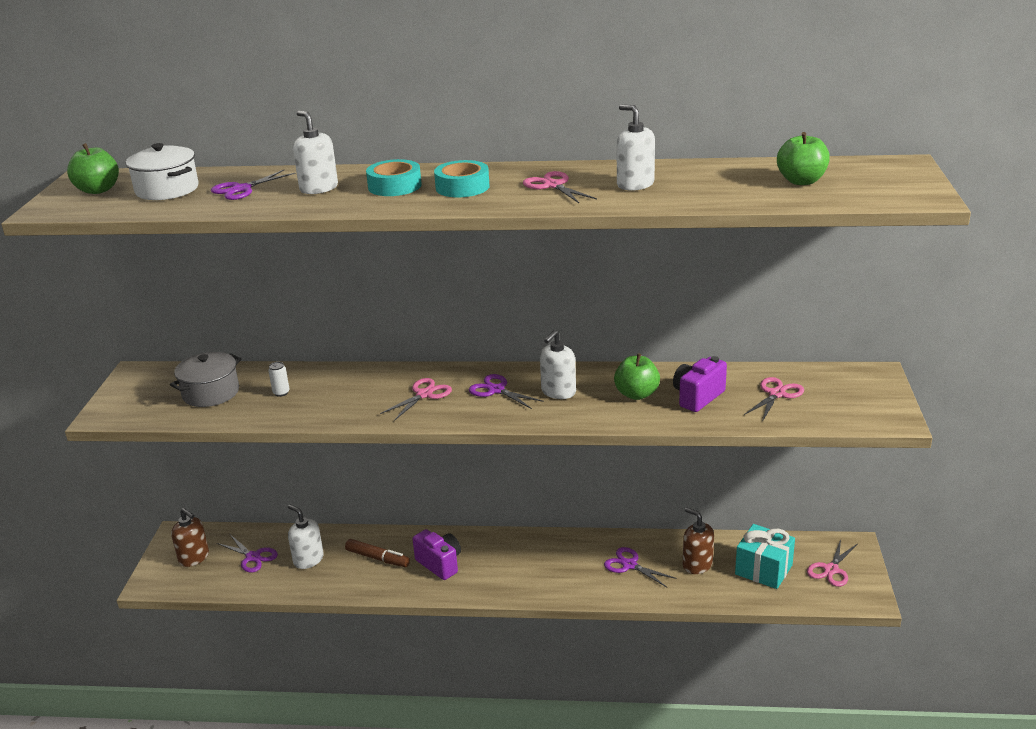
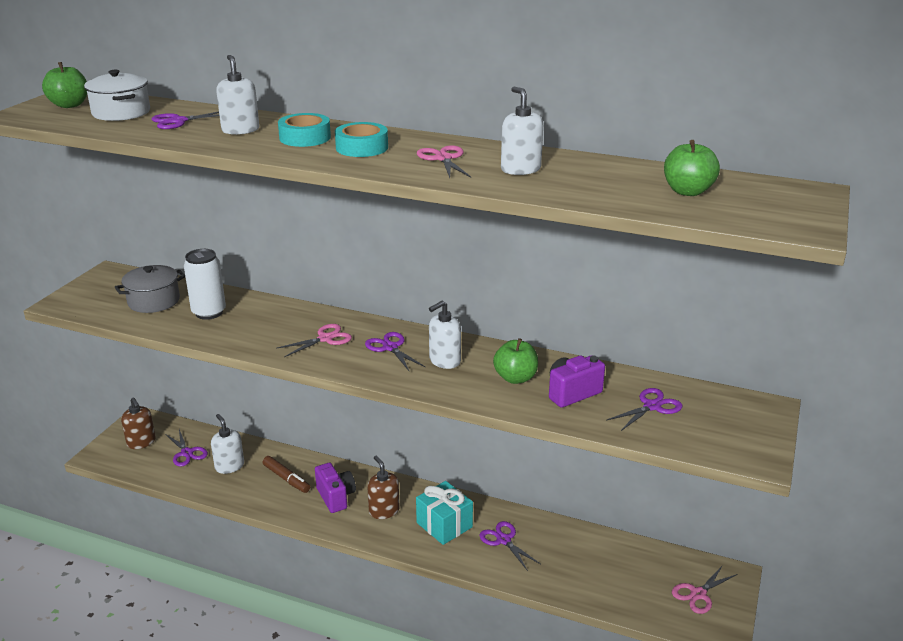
camera: 15 degrees right, 0 degrees up
white can [268,362,290,397] -> white can [184,249,226,320], size x2.20
brown soap dispenser [683,507,714,574] -> brown soap dispenser moved to [367,456,400,519]
turquoise gift [735,524,795,589] -> turquoise gift moved to [416,481,473,545]
pink scissors [744,377,804,422] -> purple scissors [606,388,682,431]

